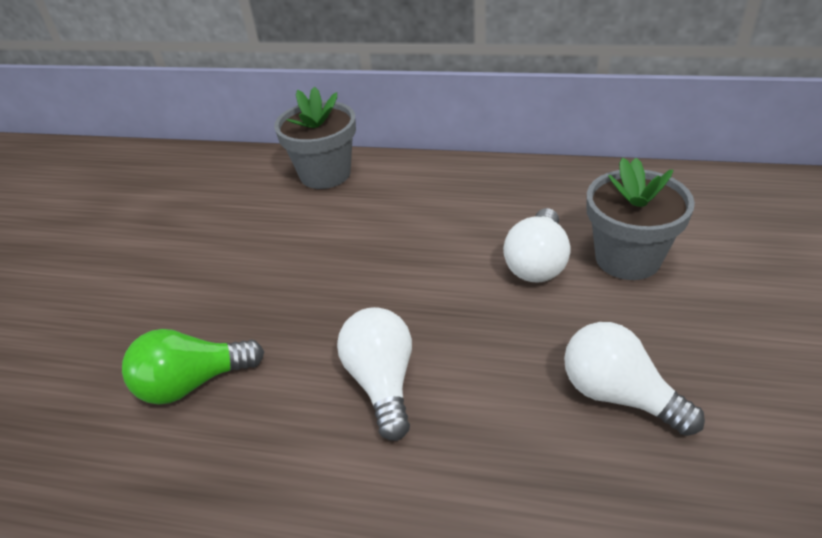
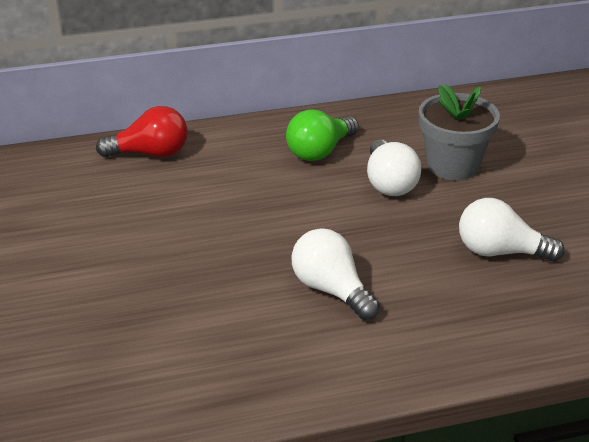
camera: 30 degrees left, 5 degrees down
green light bulb [122,329,264,405] -> green light bulb moved to [286,109,359,161]
grey flower pot [274,86,356,189] -> red light bulb [96,106,188,157]

